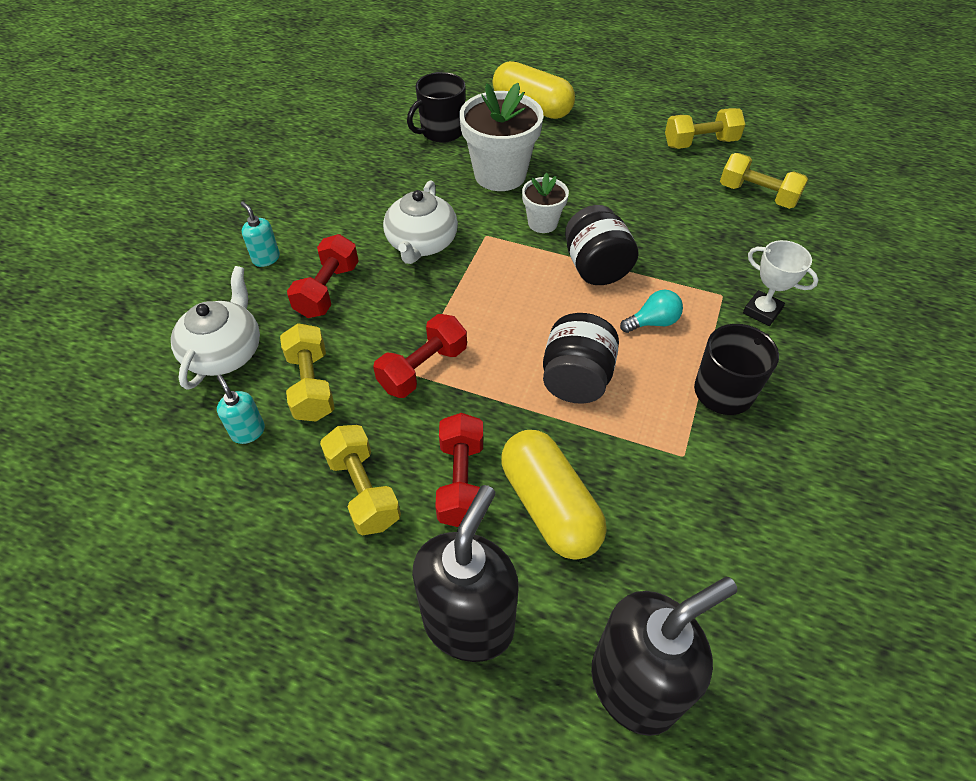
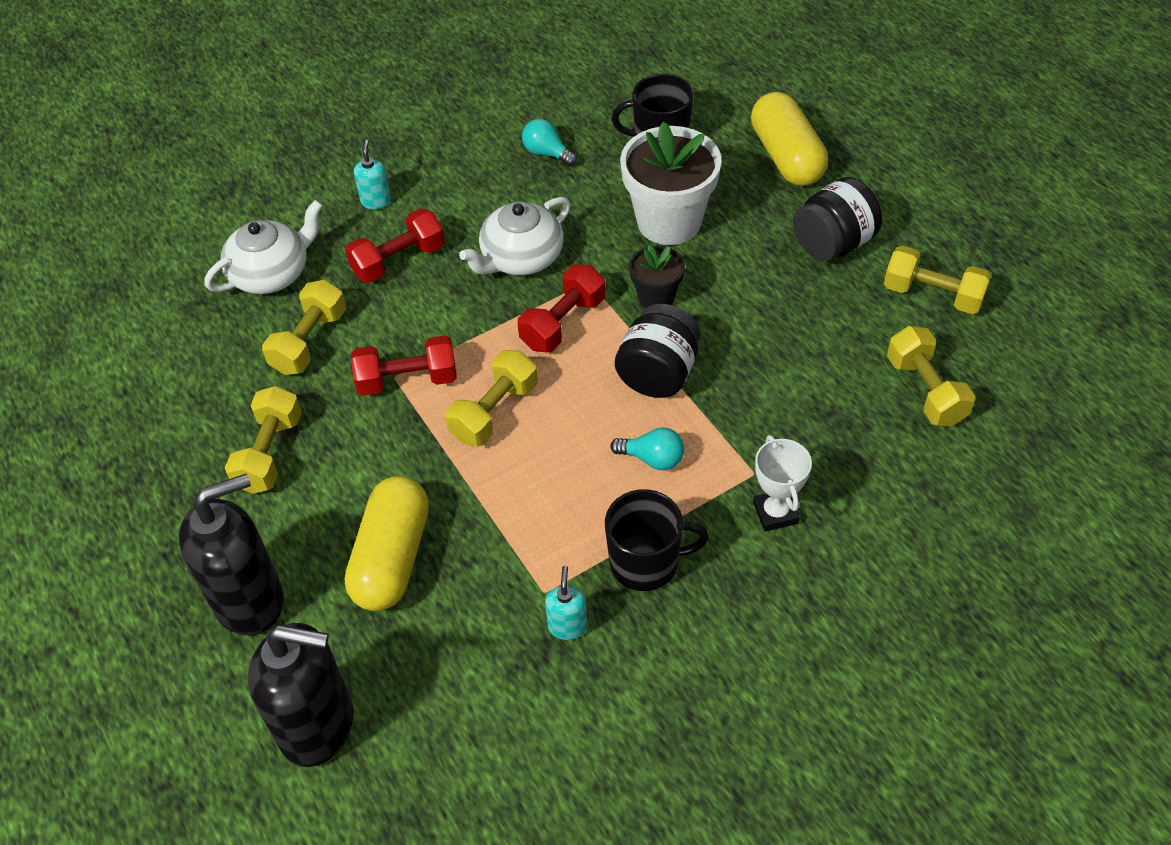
camera: 40 degrees right, 0 degrees up
turquoise soap dispenser [217,375,265,444] -> turquoise soap dispenser moved to [545,566,588,640]
red dumbbell [435,413,483,527] -> red dumbbell moved to [518,265,605,353]
white flower pot [522,173,569,233] -> black flower pot [629,244,685,309]
black jar [543,313,619,404] -> black jar moved to [793,177,882,262]
none -> yellow dumbbell [445,350,538,446]
none -> turquoise light bulb [522,119,577,166]

